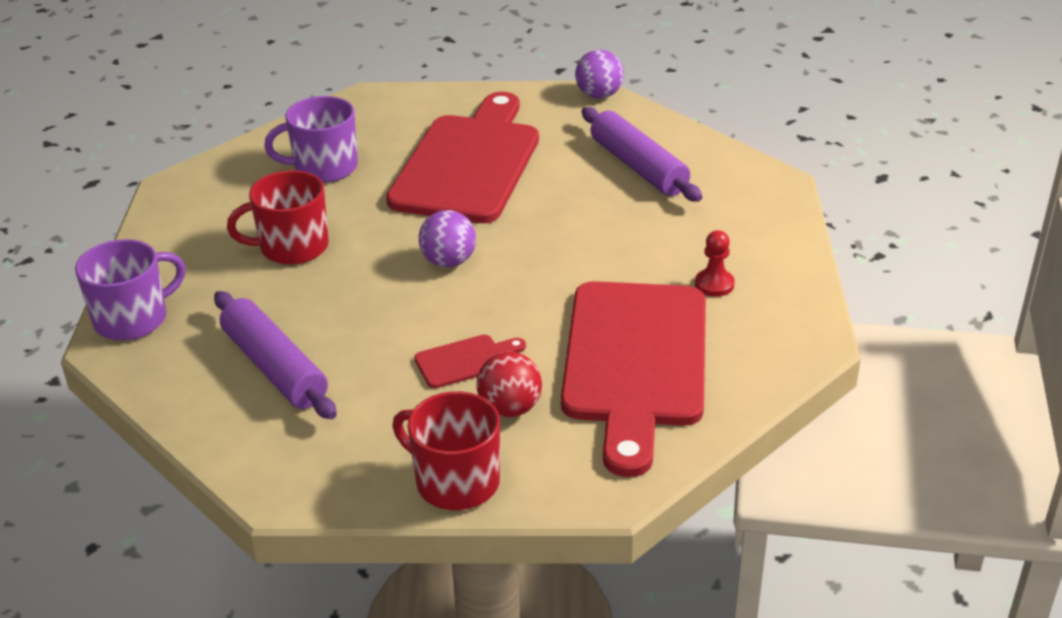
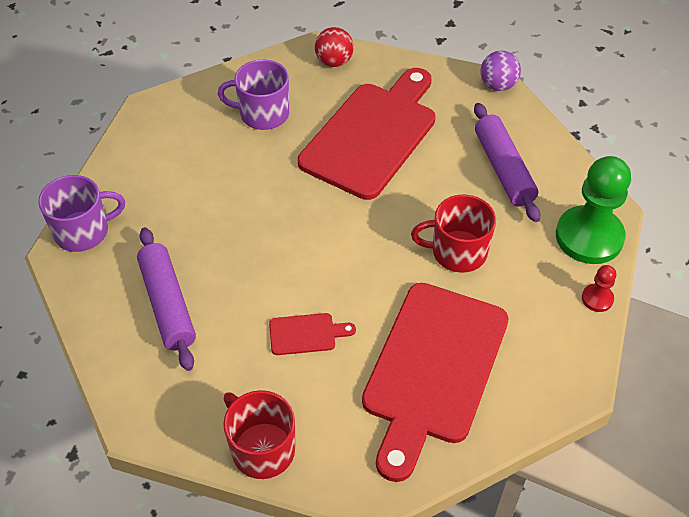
camera: 15 degrees right, 15 degrees up
red mug [227,170,329,265] -> red mug moved to [411,194,496,273]
purple ball [419,210,476,267] -> none
red ball [476,352,542,417] -> red ball moved to [315,27,354,67]
red pawn [695,230,735,297] -> red pawn moved to [582,265,616,312]
none -> green pawn [556,156,631,264]

